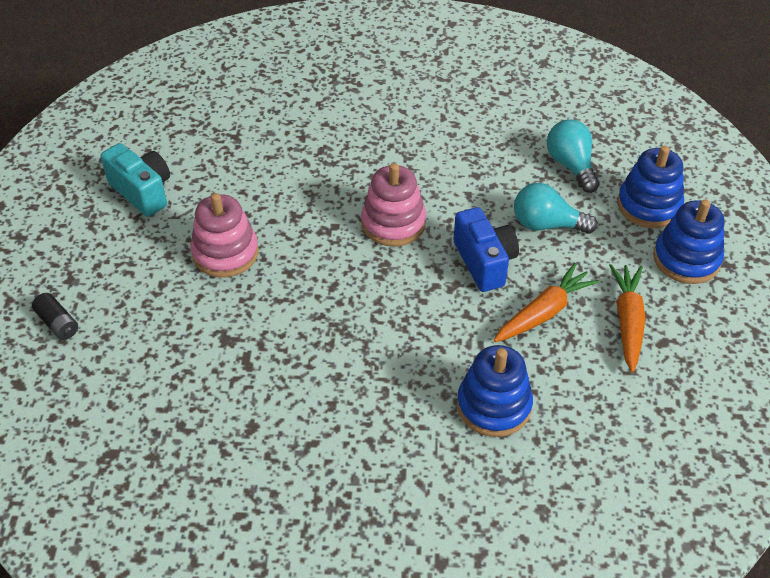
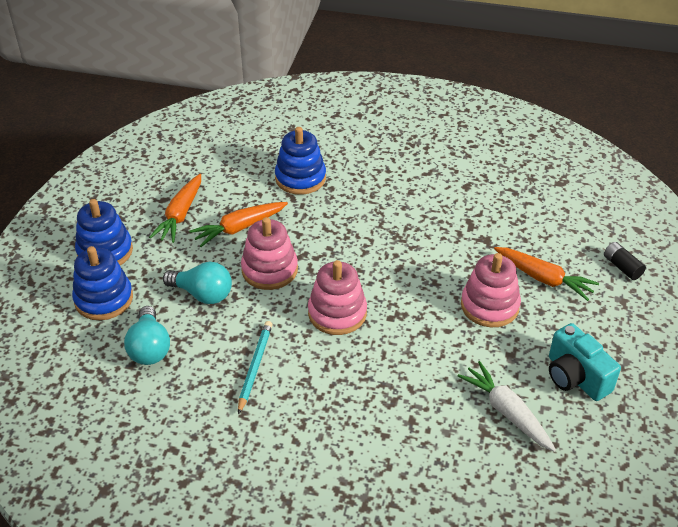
camera: 170 degrees left, 5 degrees down
blue camera [453,207,519,292] -> pink stacking toy [241,217,298,290]
none -> turquoise pencil [238,321,273,414]
none -> white carrot [458,361,556,452]
none -> orange carrot [494,247,599,301]

